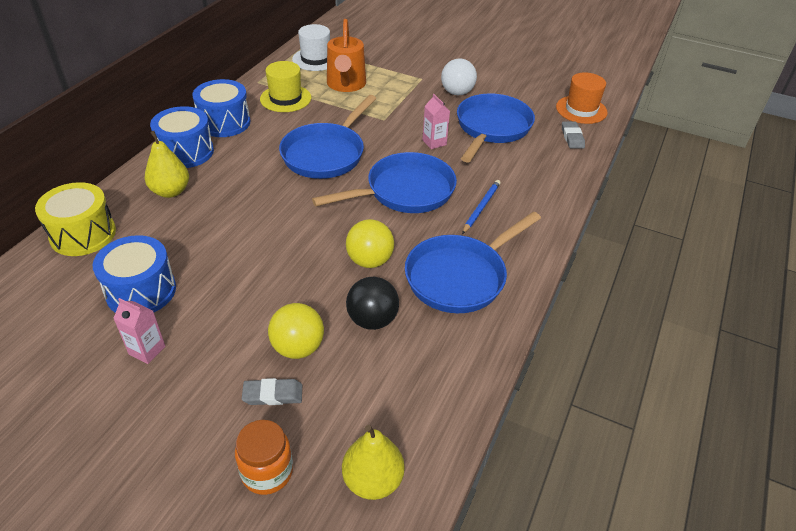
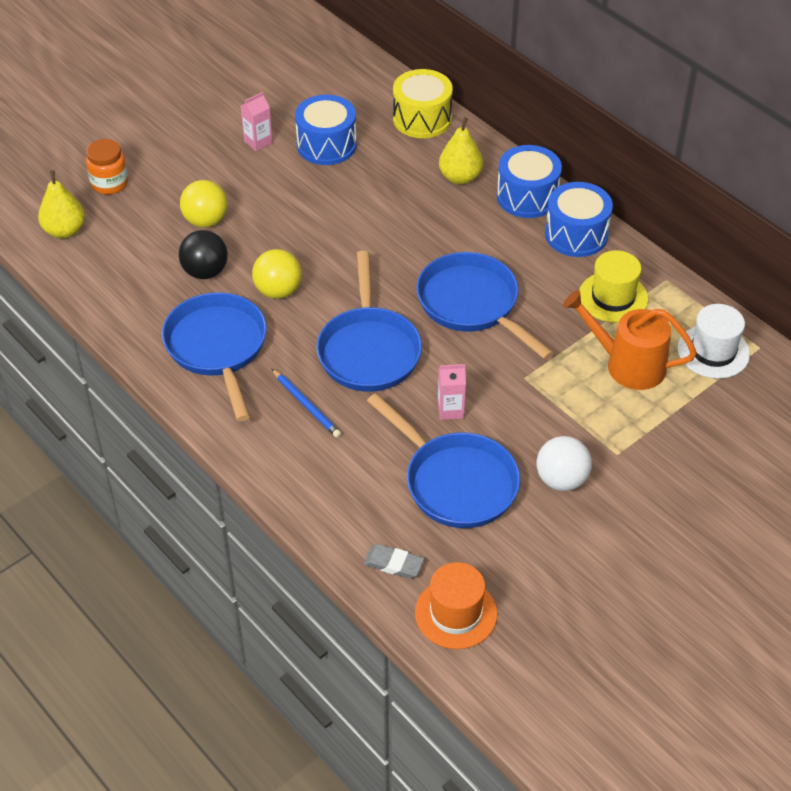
camera: 115 degrees right, 5 degrees up
grey eraser [242,378,302,405] -> none

